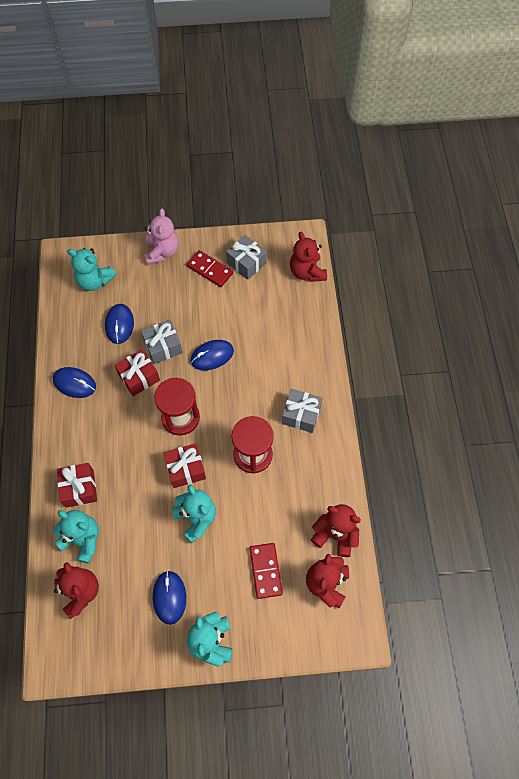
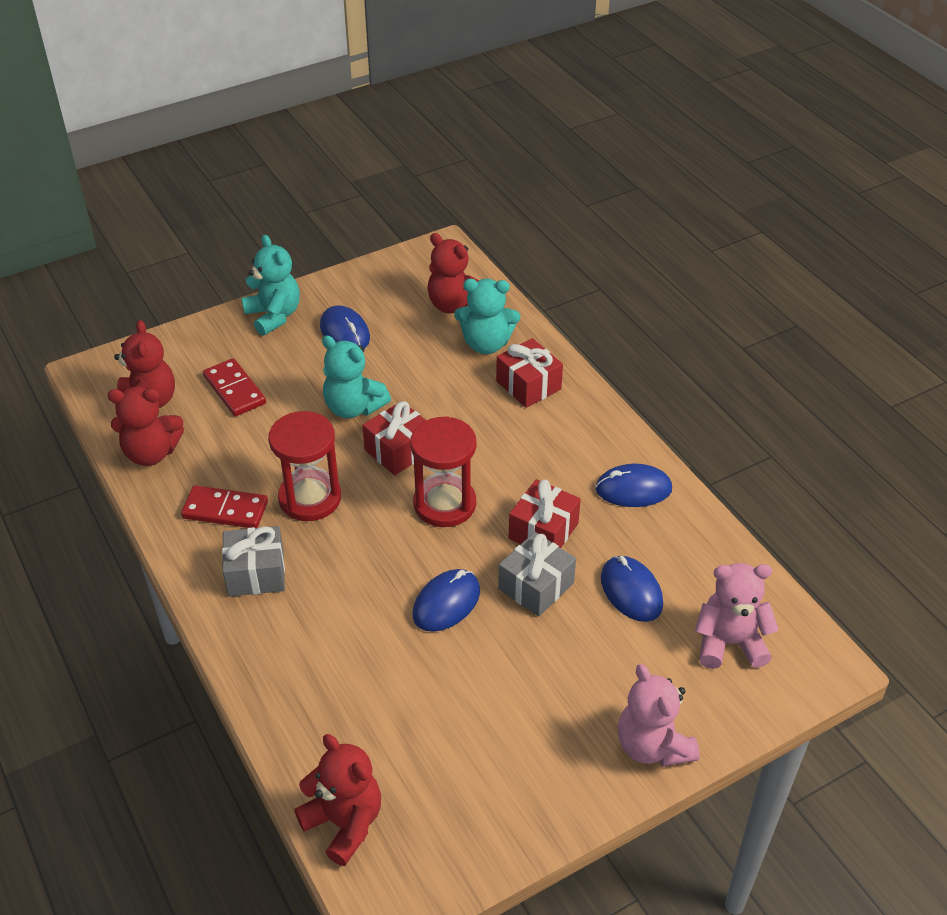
camera: 155 degrees right, 20 degrees down
turquoise teddy bear [67,248,116,291] -> pink teddy bear [695,563,779,669]
red domino [187,250,233,287] -> red domino moved to [181,485,268,528]
grey gift [226,235,267,280] -> none

